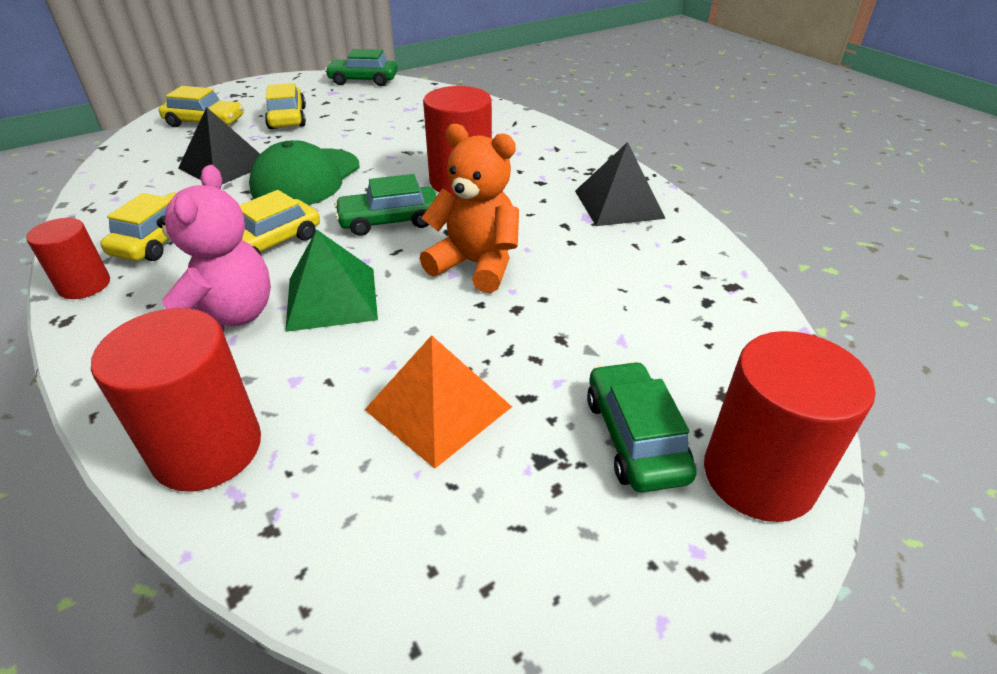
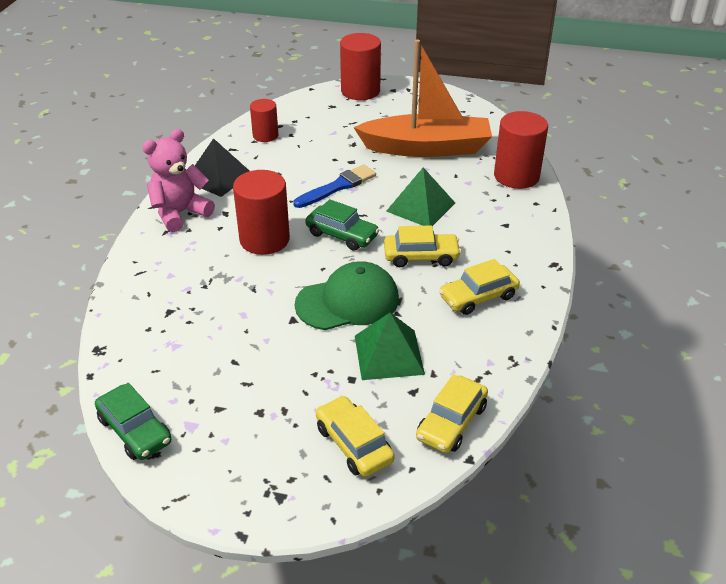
camera: 135 degrees left, 0 degrees up
red cylinder [26,218,110,299] -> red cylinder moved to [250,99,278,142]
pink teddy bear [157,165,271,333] -> pink teddy bear moved to [142,129,215,232]
black pyramid [178,107,260,184] -> green pyramid [355,312,425,380]
yellow car [265,83,306,129] -> yellow car moved to [416,374,488,453]
orange pyramid [364,335,512,469] -> orange boat [353,39,492,157]
orange teddy bear [420,124,519,293] -> blue brush [293,165,376,208]
green car [587,361,697,493] -> none

